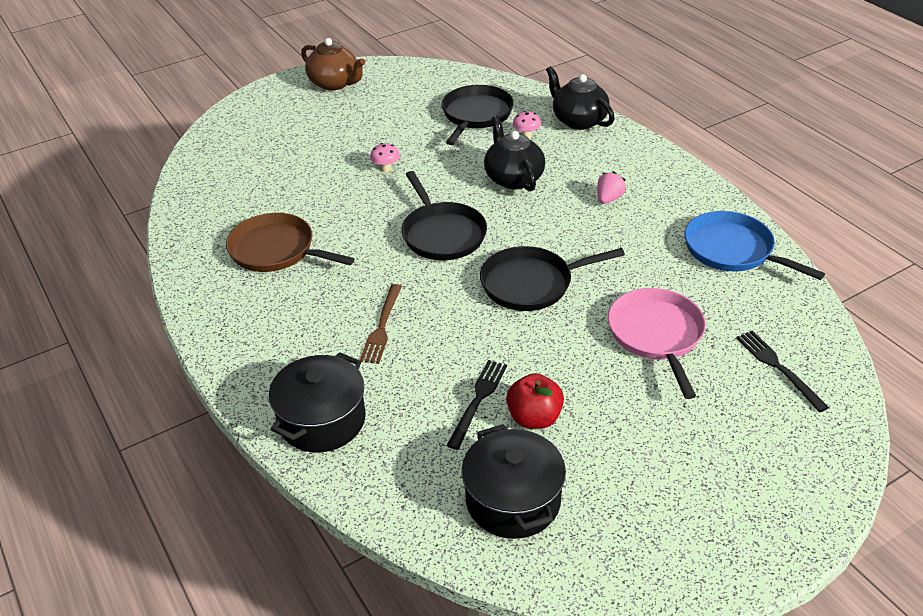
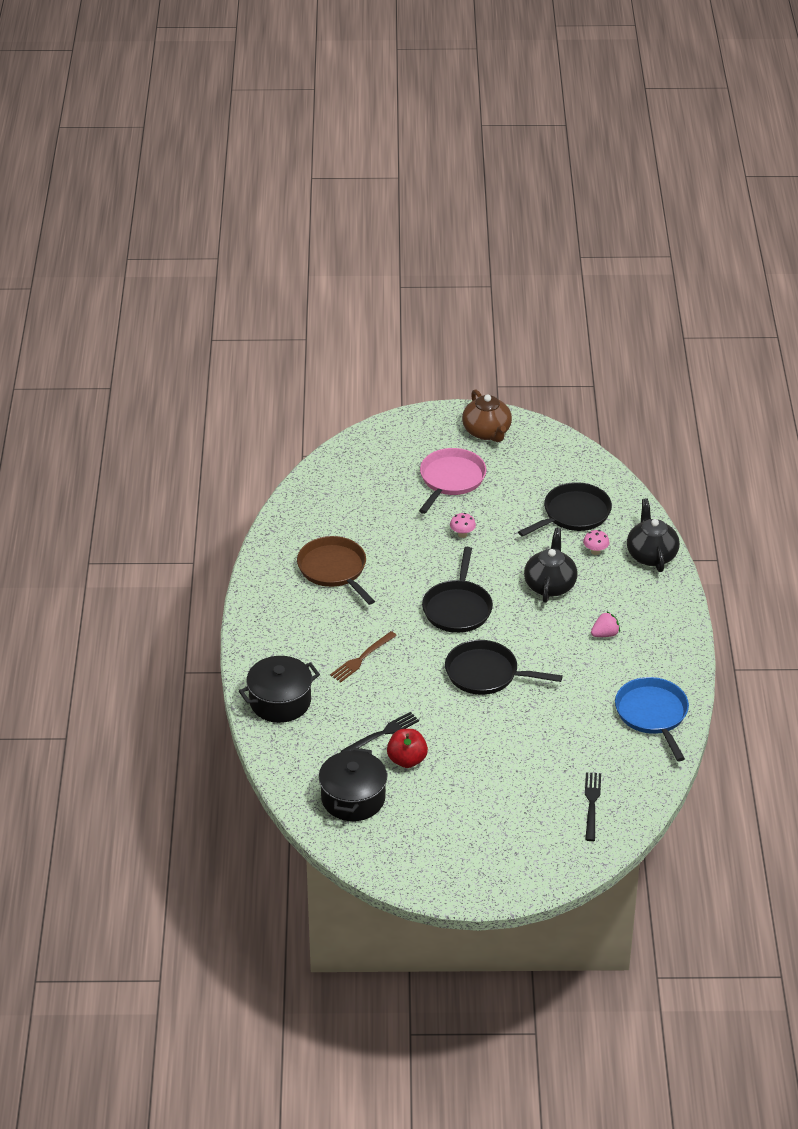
camera: 30 degrees right, 0 degrees up
pink pan [608,288,706,399] -> pink pan moved to [419,448,486,514]

